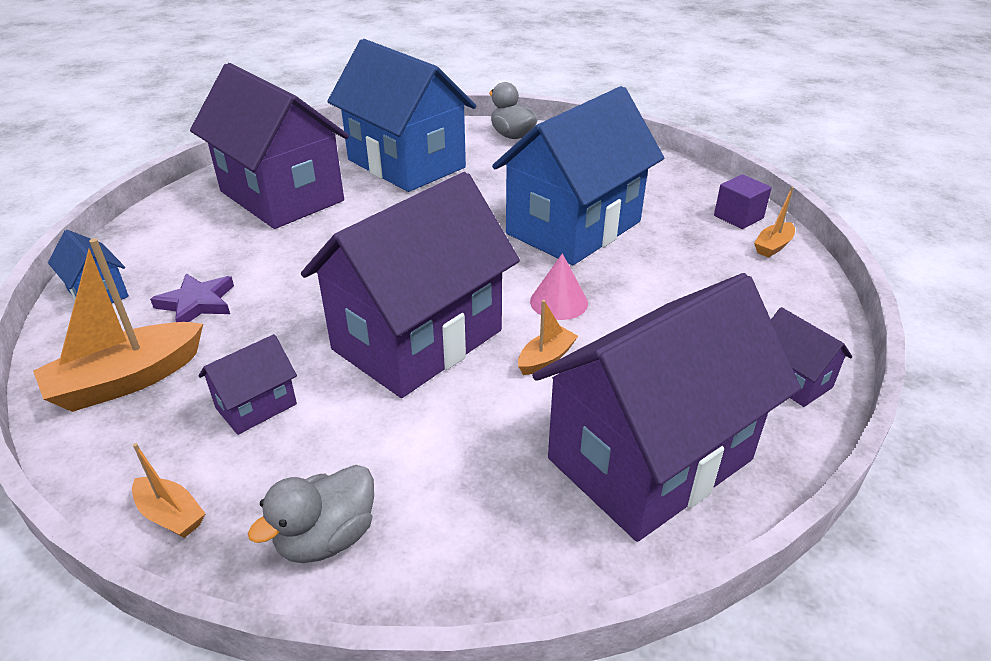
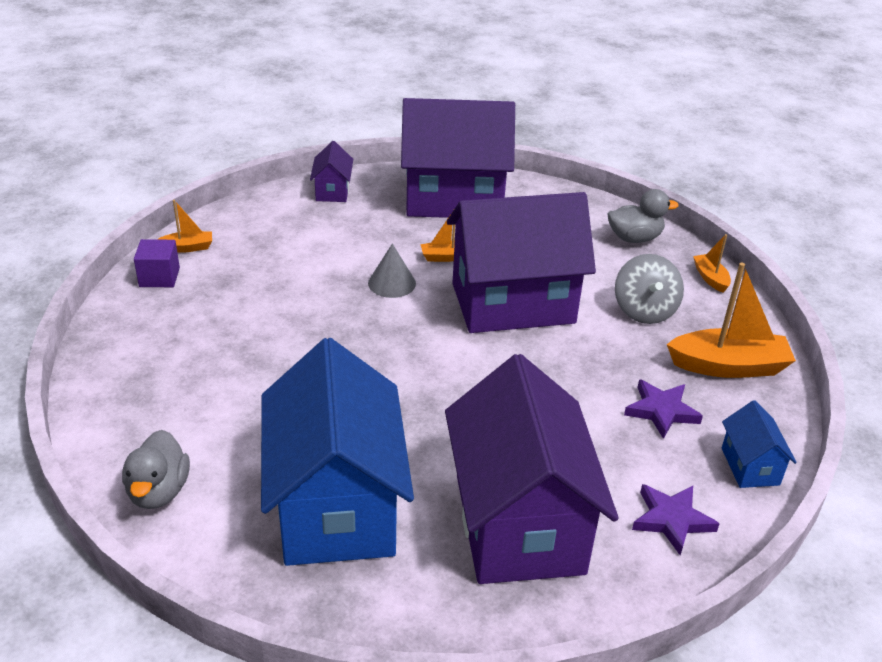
camera: 145 degrees left, 0 degrees up
purple house [198,334,297,435] -> grey spinning top [615,254,684,324]
blue house [492,86,664,265] -> none
pink cone [530,253,588,320] -> grey cone [368,244,416,298]
none -> purple star [632,484,720,556]

